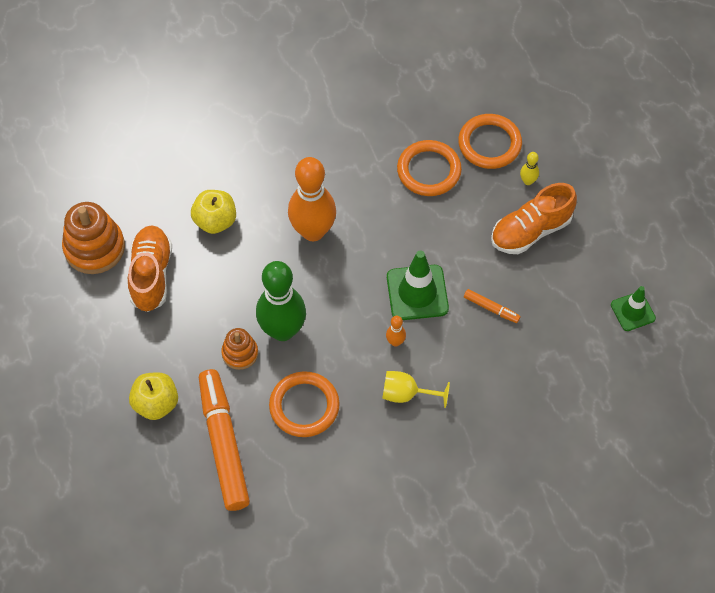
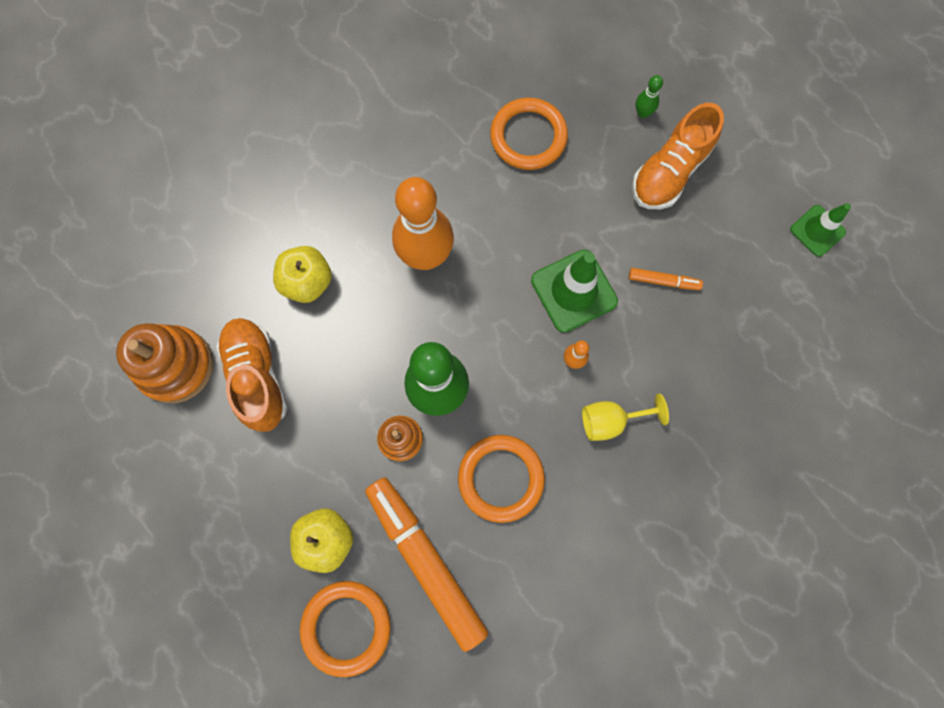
camera: 20 degrees left, 15 degrees up
orange ring [458,114,522,169] -> orange ring moved to [300,581,391,677]
yellow bowling pin [520,152,539,185] -> green bowling pin [636,75,663,118]

